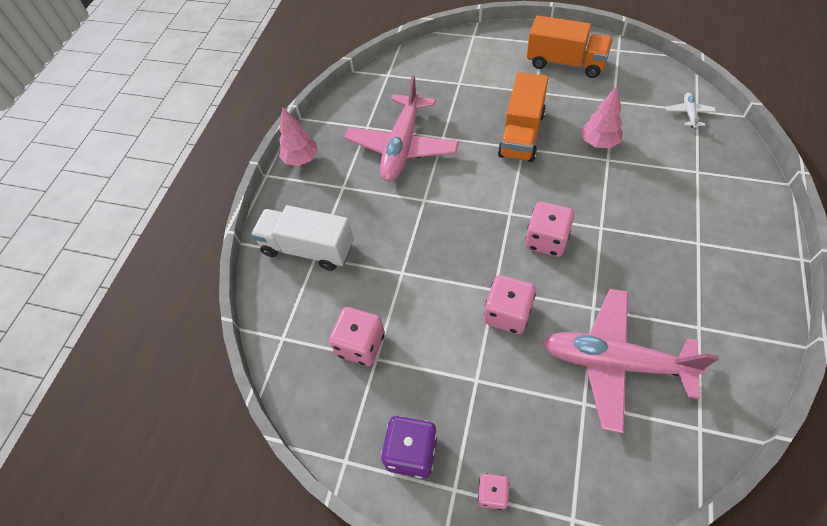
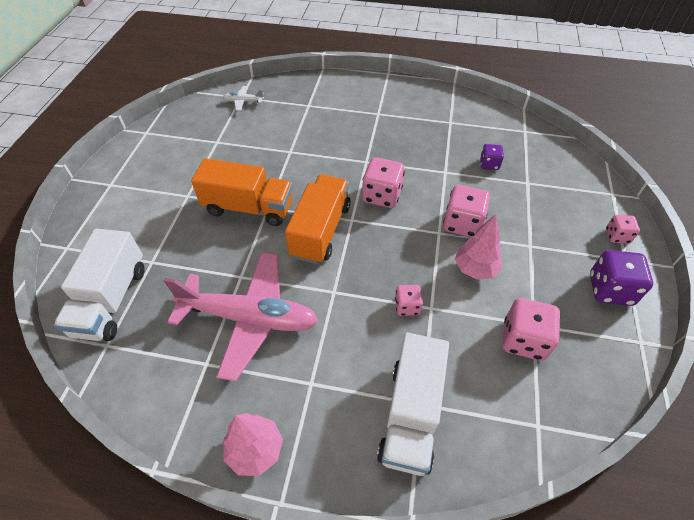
camera: 100 degrees left, 5 degrees down
orange truck [527,15,613,78] -> orange truck moved to [285,174,351,264]
pink plane [543,289,719,433] -> purple dice [480,144,504,170]
pink tree [581,86,623,148] -> pink tree moved to [455,214,502,280]
none -> white truck [54,228,145,341]
none -> pink dice [395,285,423,316]

